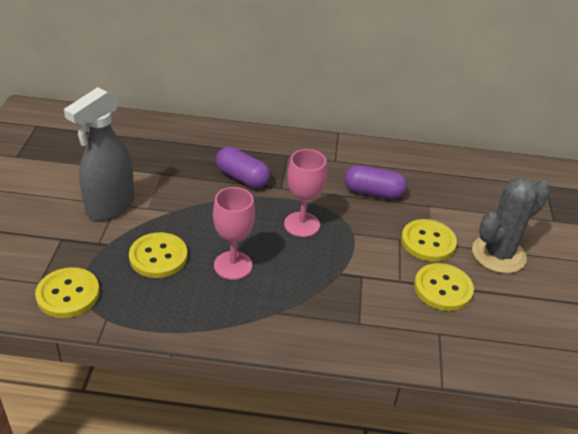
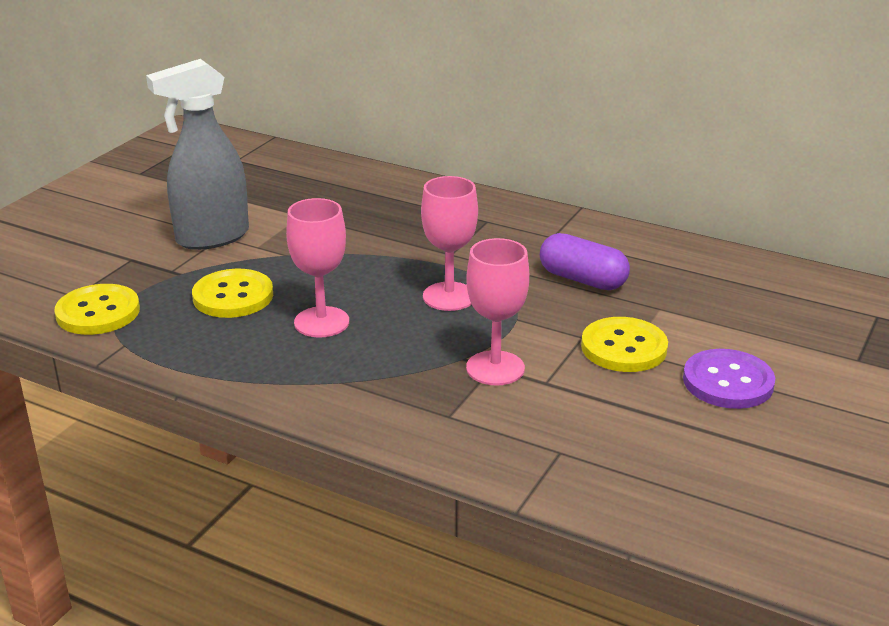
camera: 25 degrees right, 10 degrees down
purple capsule [216,147,271,188] -> none
yellow button [414,263,474,311] -> none
grey cactus [472,177,551,273] -> purple button [683,349,775,409]
none -> pink goblet [466,238,529,386]

